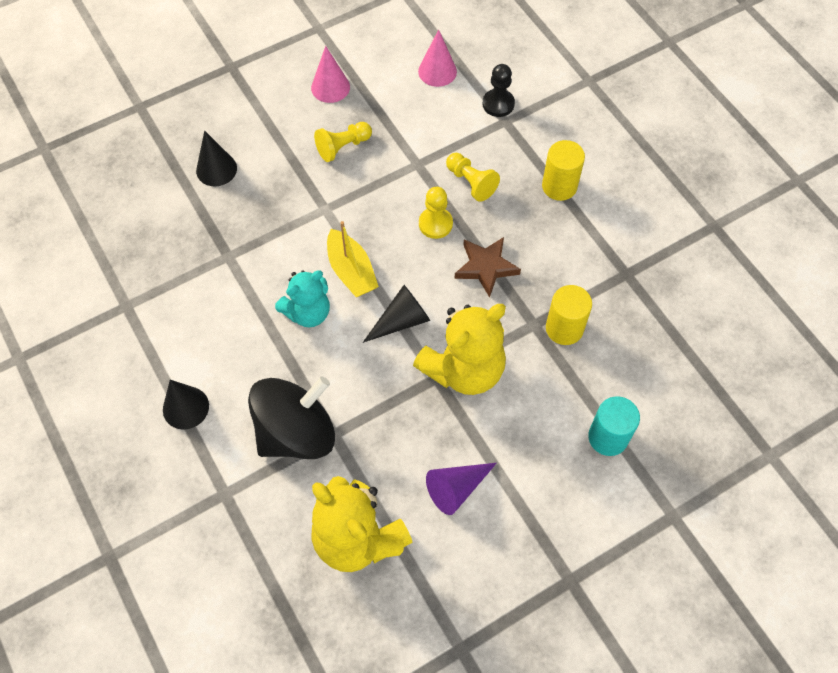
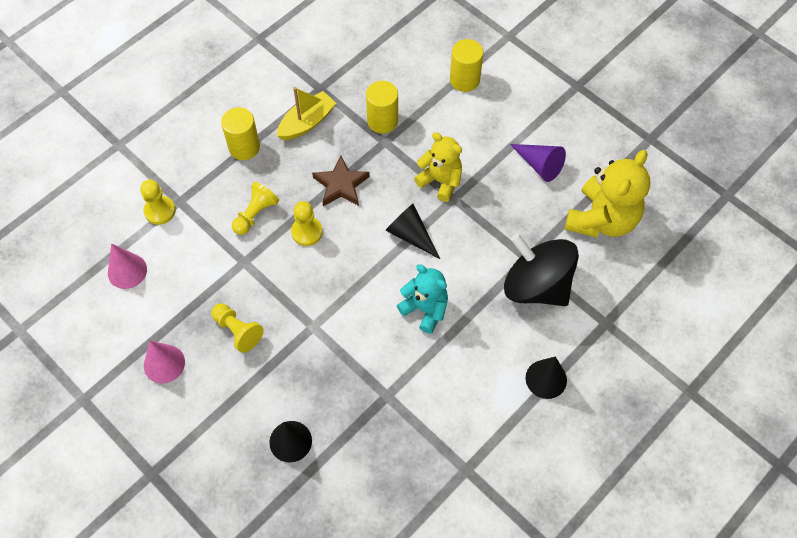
camera: 105 degrees left, 0 degrees up
yellow boat [327,221,379,297] -> yellow boat moved to [277,87,337,140]
yellow teddy bear [413,304,506,395] -> yellow teddy bear [414,132,462,202], size x0.64
black pawn [483,64,515,117] -> yellow pawn [140,180,176,225]
turquoise cylinder [588,396,640,456] -> yellow cylinder [450,39,483,92]

